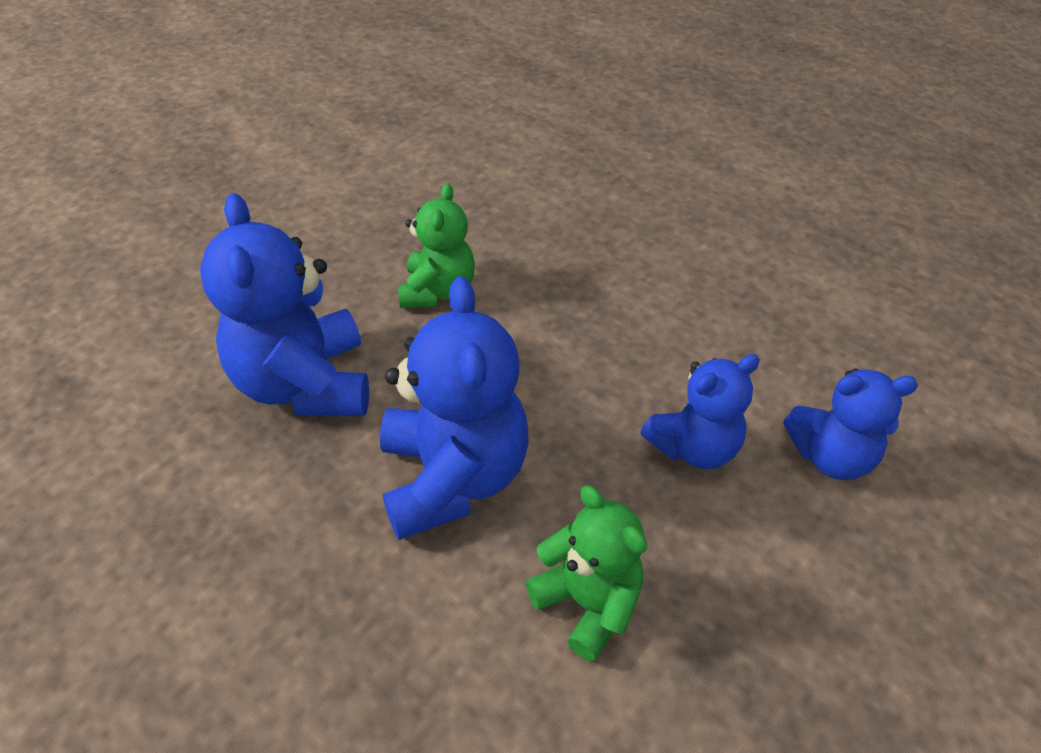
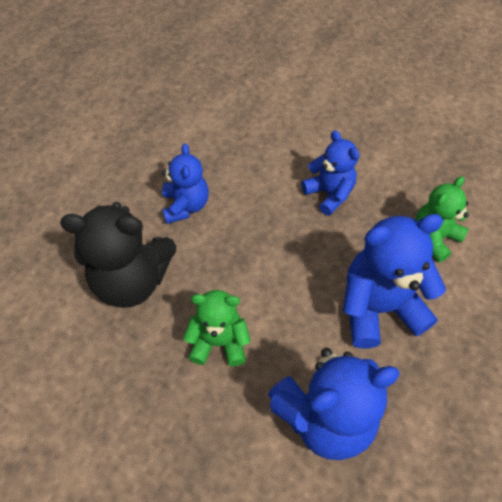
camera: 95 degrees left, 10 degrees up
blue teddy bear [783,369,918,480] -> blue teddy bear moved to [162,143,209,224]
none -> black teddy bear [60,202,176,308]

